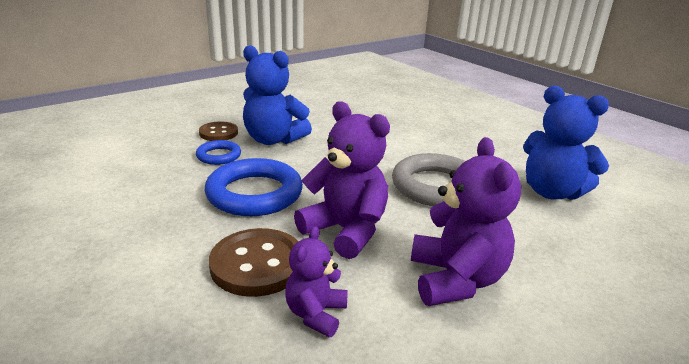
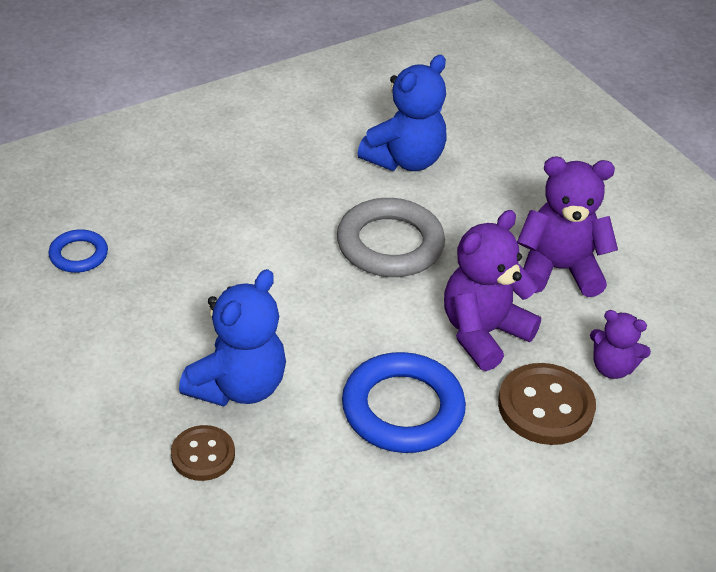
camera: 85 degrees left, 15 degrees up
blue ring [196,140,241,165] -> blue ring moved to [48,229,108,273]

